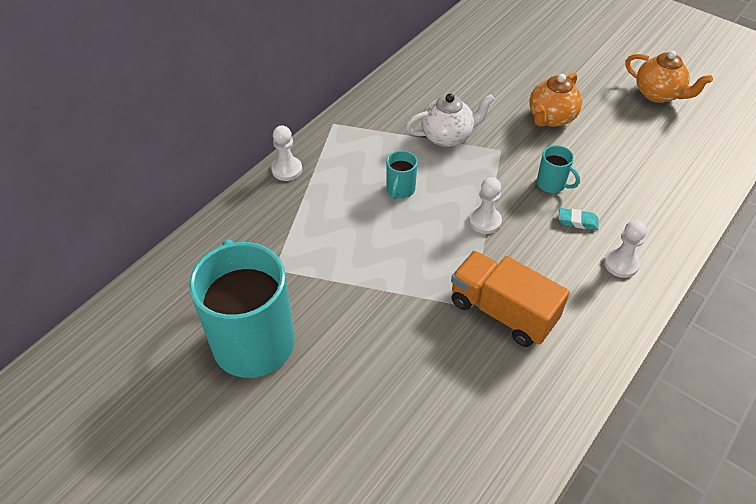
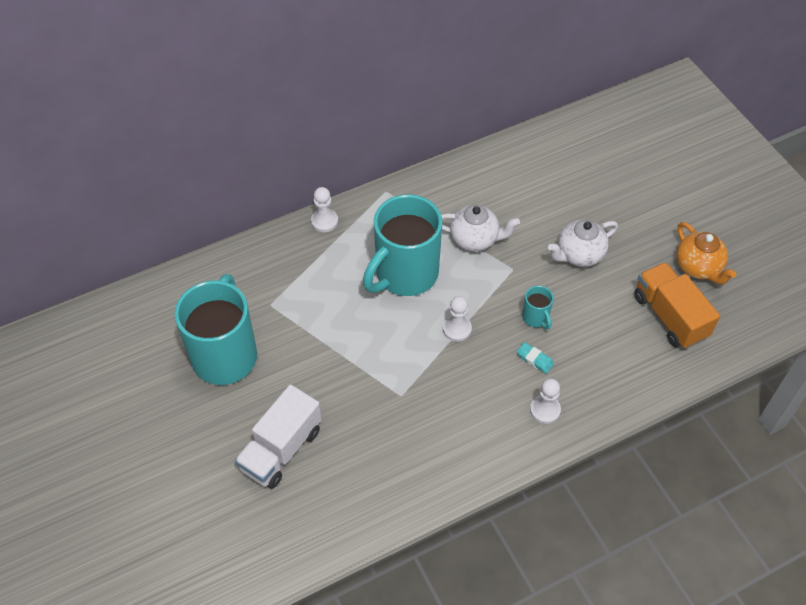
camera: 25 degrees right, 5 degrees up
turquoise mug [386,151,417,199] -> turquoise mug [363,194,442,296], size x2.40
orange truck [451,251,570,347] -> orange truck moved to [634,262,720,349]
orange teapot [529,72,582,127] -> white teapot [548,220,618,267]
none -> white truck [235,384,322,489]

